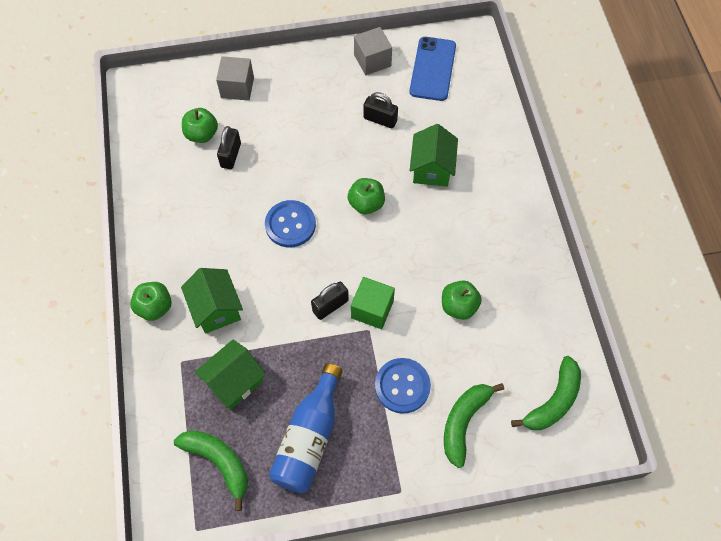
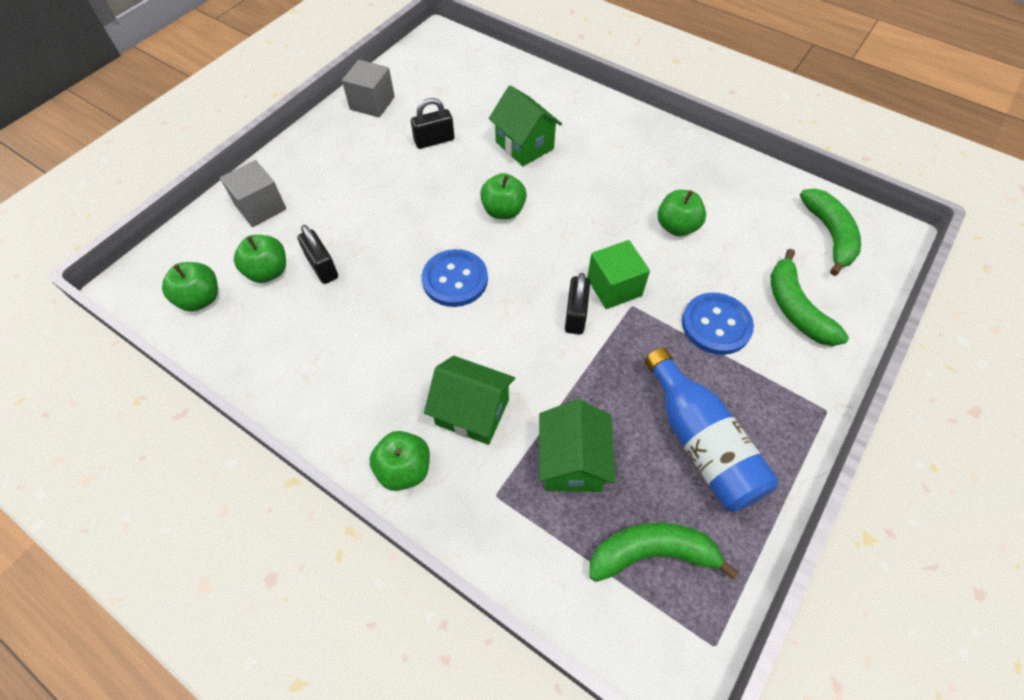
camera: 45 degrees left, 5 degrees down
blue phone [409,37,456,101] -> none
none -> green apple [162,262,218,311]

